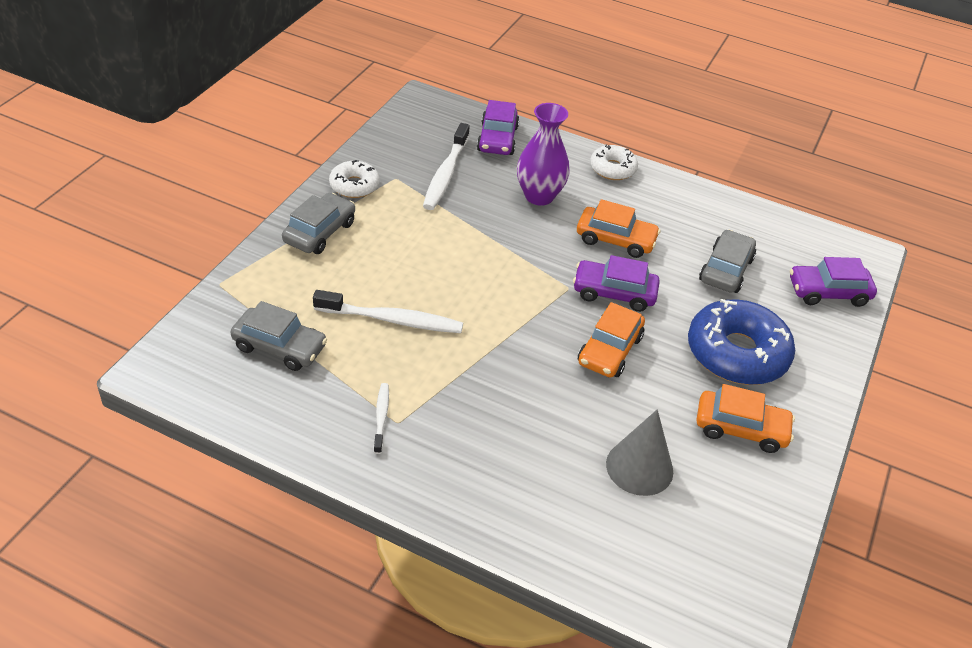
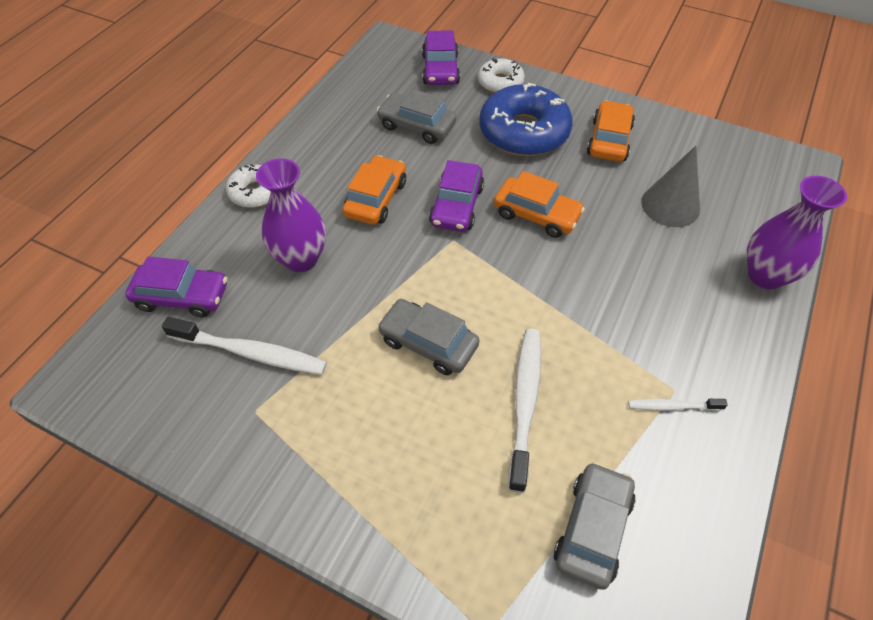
camera: 85 degrees left, 10 degrees up
grey car [282,193,355,254] -> grey car moved to [377,299,480,375]
white donut [329,160,380,198] -> white donut moved to [478,58,525,93]
none -> purple vase [747,176,847,289]

